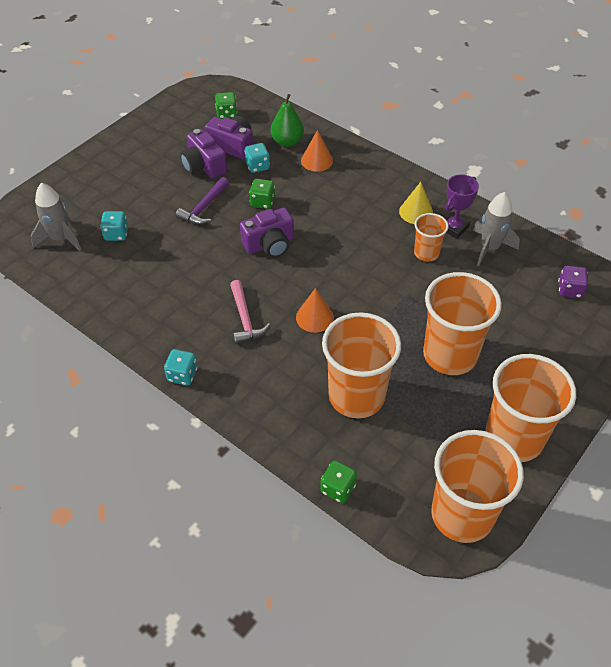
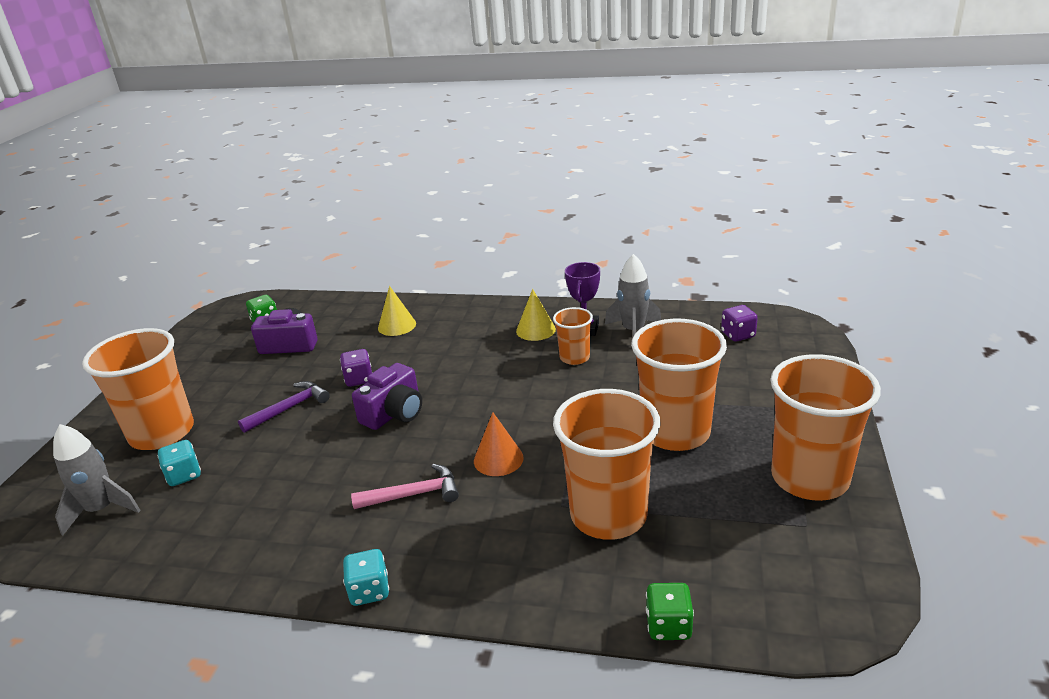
camera: 25 degrees left, 20 degrees down
purple hammer [176,177,229,225] -> purple hammer turned 135 degrees counterclockwise [238,381,330,433]
purple camera [180,129,227,179] -> none
pink hammer [230,280,270,344] -> pink hammer turned 60 degrees counterclockwise [351,464,459,509]
turquoise dice [244,143,270,173] -> none
green dice [249,179,275,209] -> purple dice [340,349,372,387]
green pear [270,94,304,147] -> none
orange cone [301,130,333,172] -> yellow cone [378,286,416,336]
orange cup [431,430,524,543] -> orange cup moved to [82,328,194,450]

